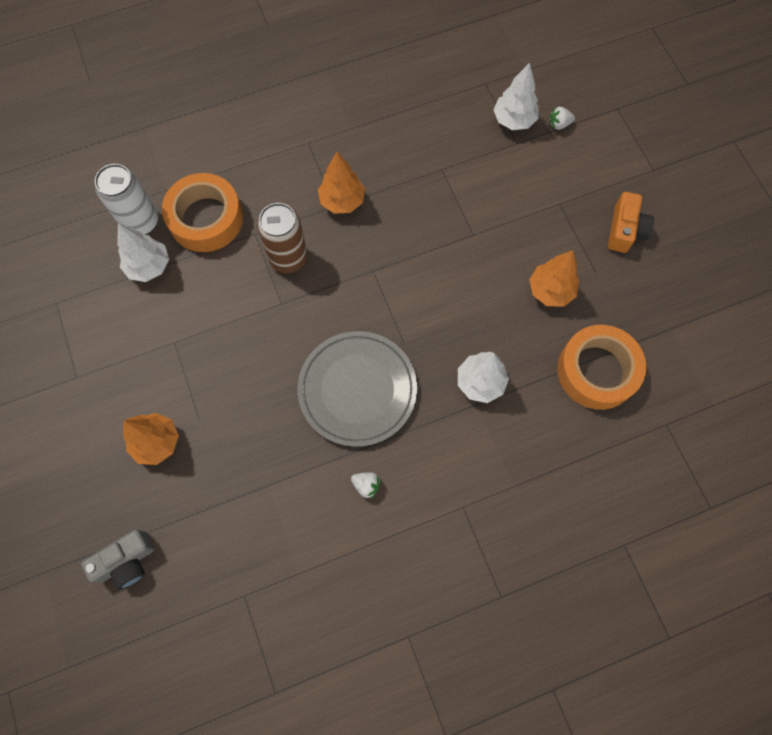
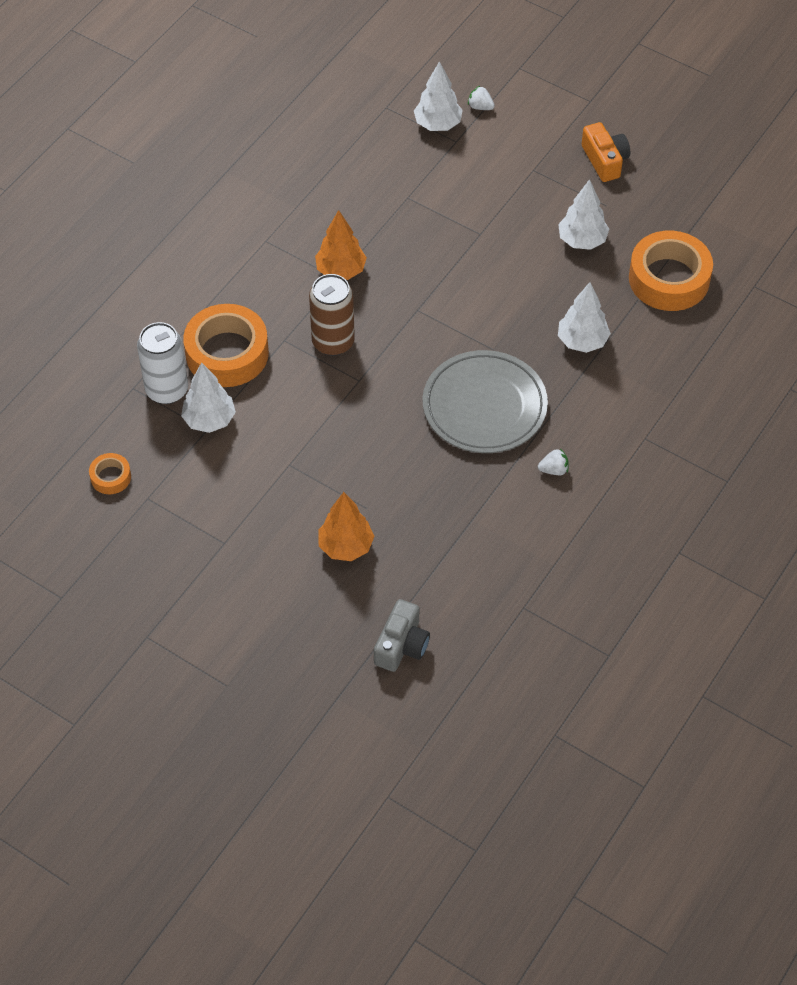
camera: 35 degrees left, 15 degrees down
orange tree [529,250,579,307] -> white tree [558,179,609,250]
white strawberry [550,107,575,130] -> white strawberry turned 75 degrees clockwise [468,85,495,110]
none -> orange tape [89,453,131,494]

